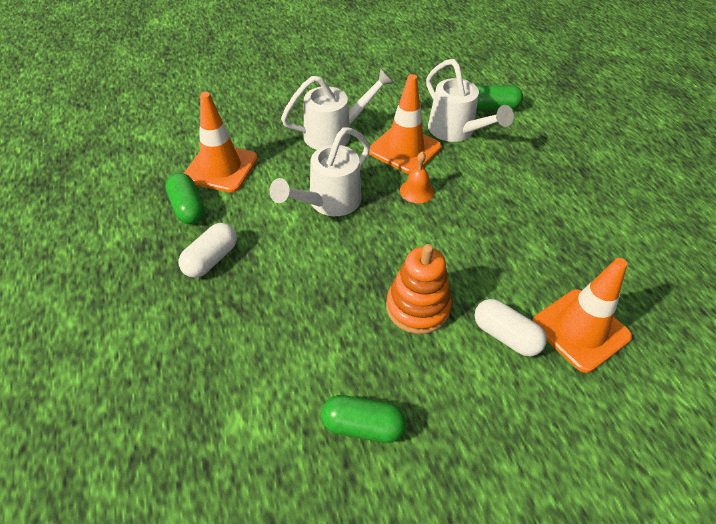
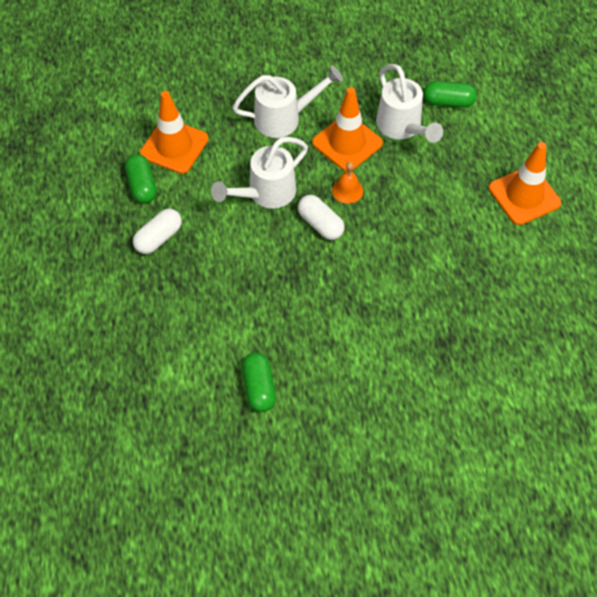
camera: 10 degrees right, 10 degrees up
green capsule [321,395,406,443] -> green capsule turned 60 degrees clockwise [242,353,276,412]
orange stacking toy [386,244,452,334] -> none
white capsule [475,299,547,357] -> white capsule moved to [298,195,345,240]
orange traffic cone [532,258,632,373] -> orange traffic cone moved to [489,142,561,225]

